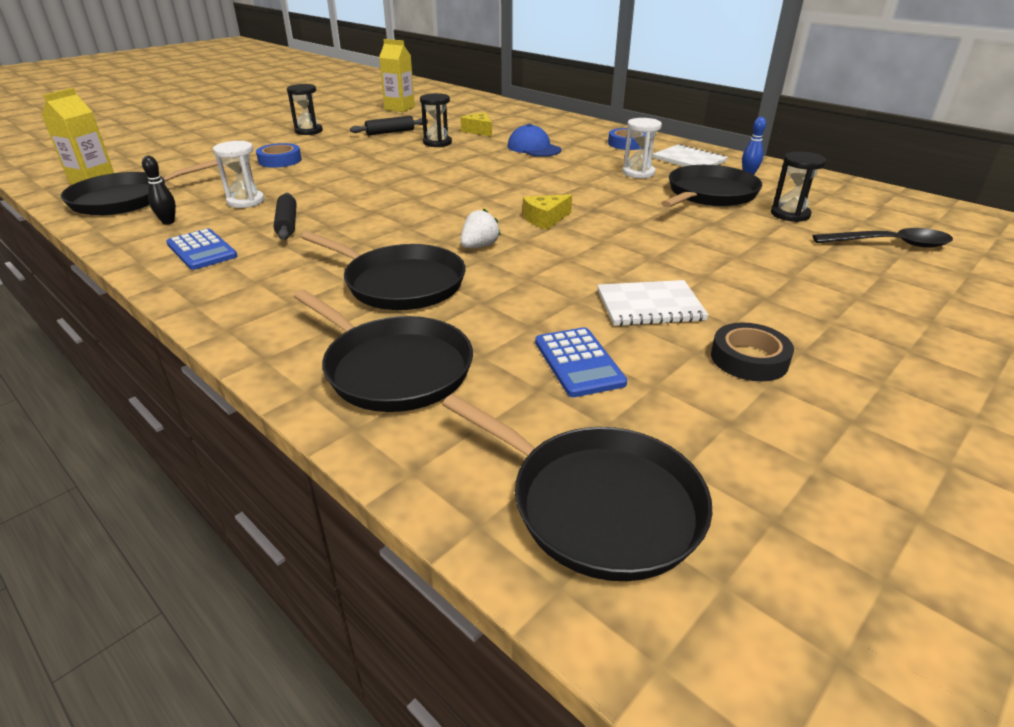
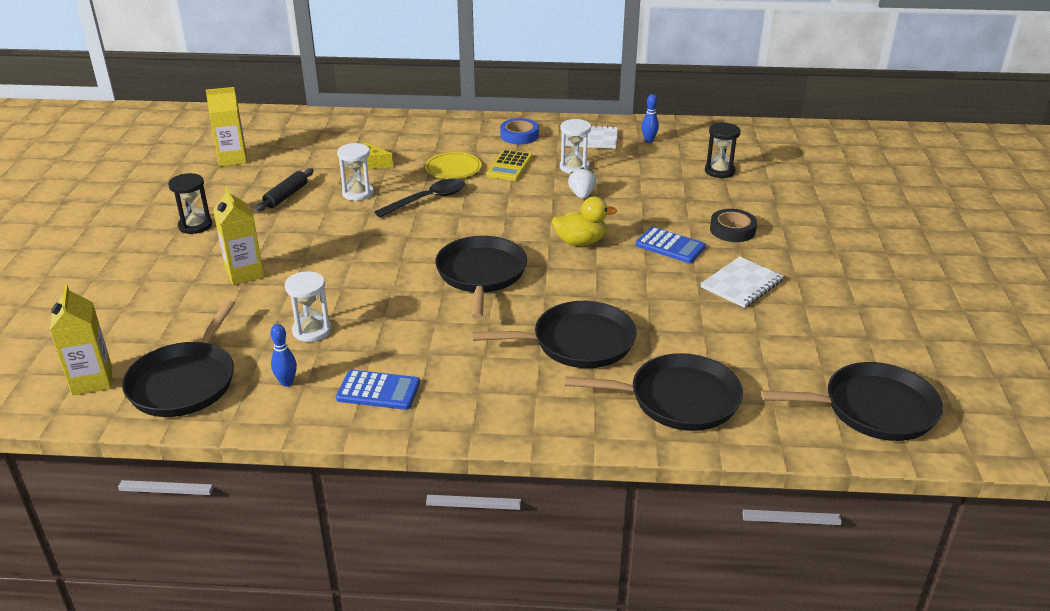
camera: 40 degrees left, 0 degrees up
black bowling pin [142,156,176,225] -> blue bowling pin [271,324,297,387]
blue tape [256,143,302,168] -> yellow carton [213,187,264,285]
black rolling pin [274,193,297,240] -> none
black hourglass [420,93,452,147] -> white hourglass [337,143,374,201]
white strawberry [460,209,501,248] -> white strawberry moved to [568,167,596,199]
blue cap [508,124,561,157] -> yellow plate [425,152,482,179]
yellow cheese [523,194,572,230] -> yellow duck [552,196,617,246]
blue calculator [535,327,627,397] -> blue calculator moved to [636,227,706,263]
black pan [661,165,762,208] -> black pan moved to [435,236,527,319]
black tape [711,323,794,381] -> black tape moved to [710,209,757,242]
black spoon [813,228,953,248] -> black spoon moved to [374,179,465,218]
none -> yellow calculator [487,150,533,181]

